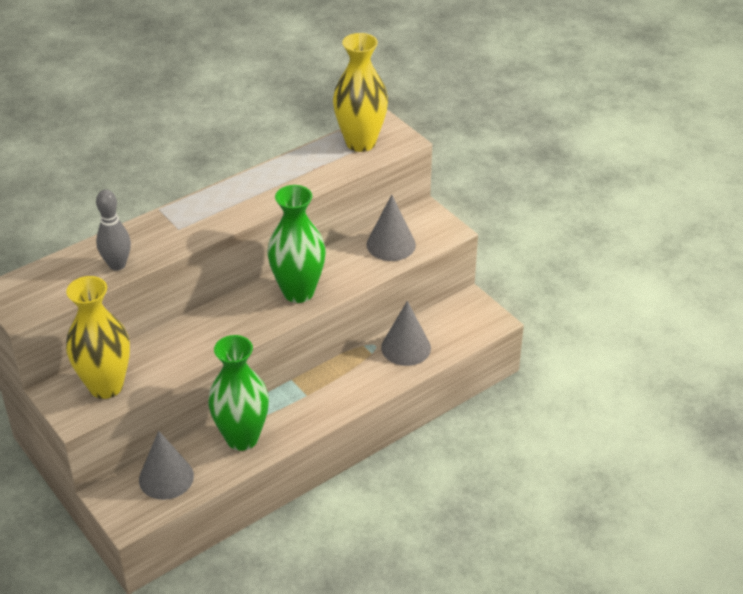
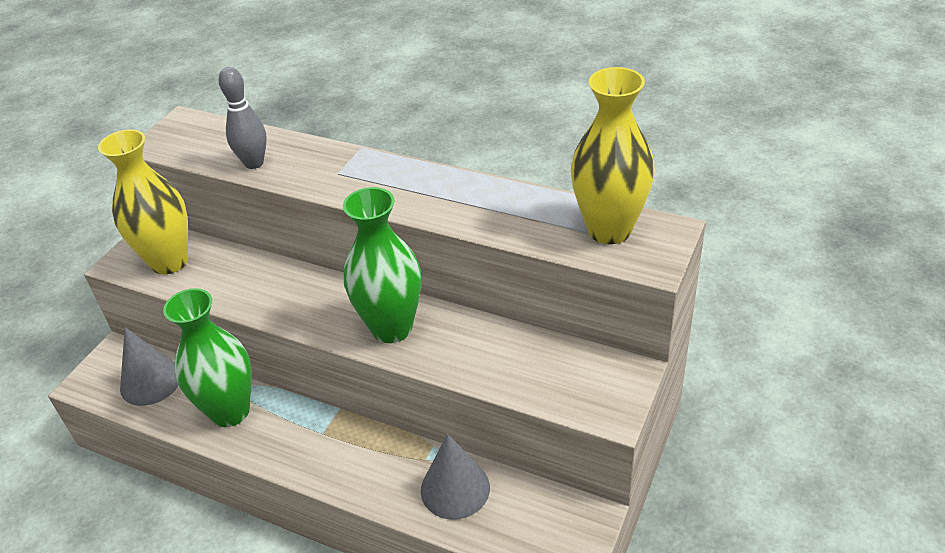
camera: 65 degrees right, 0 degrees up
grey cone [367,195,416,261] -> none

